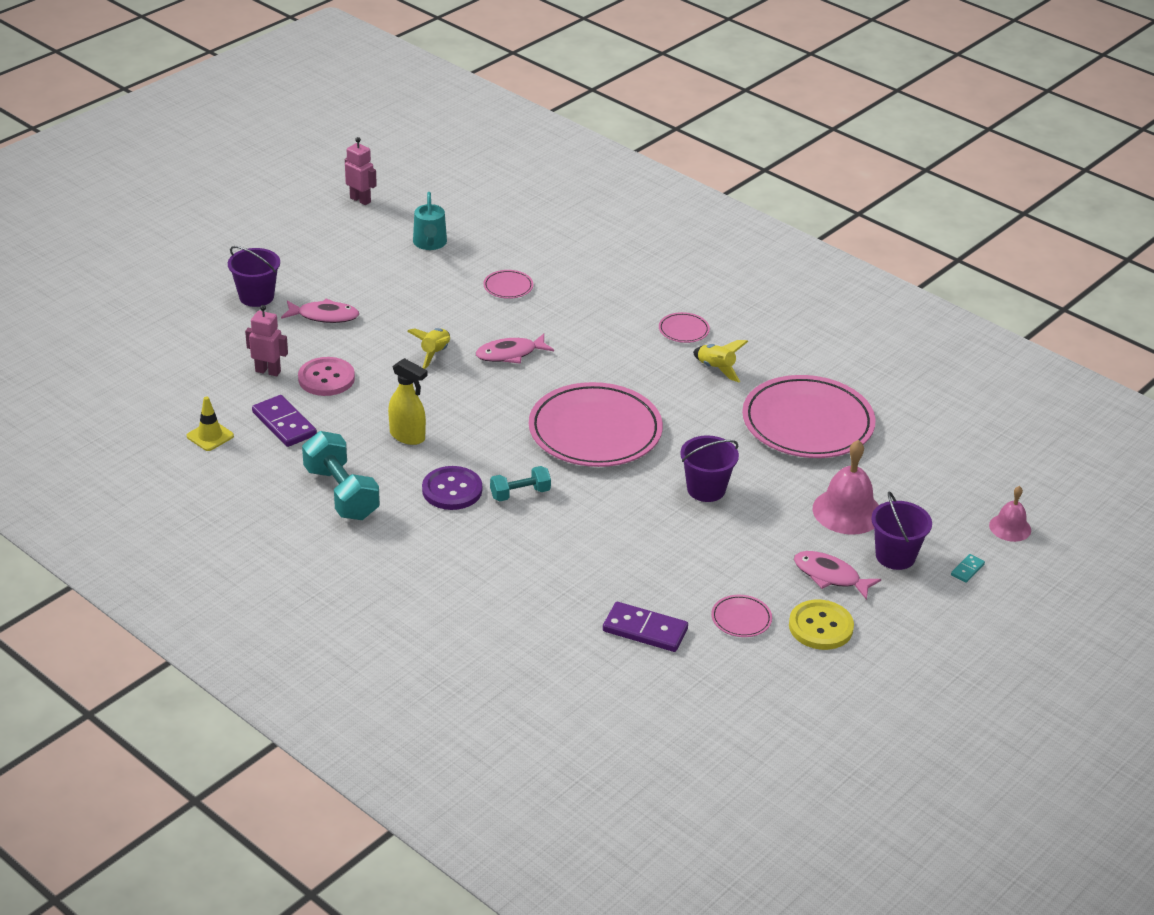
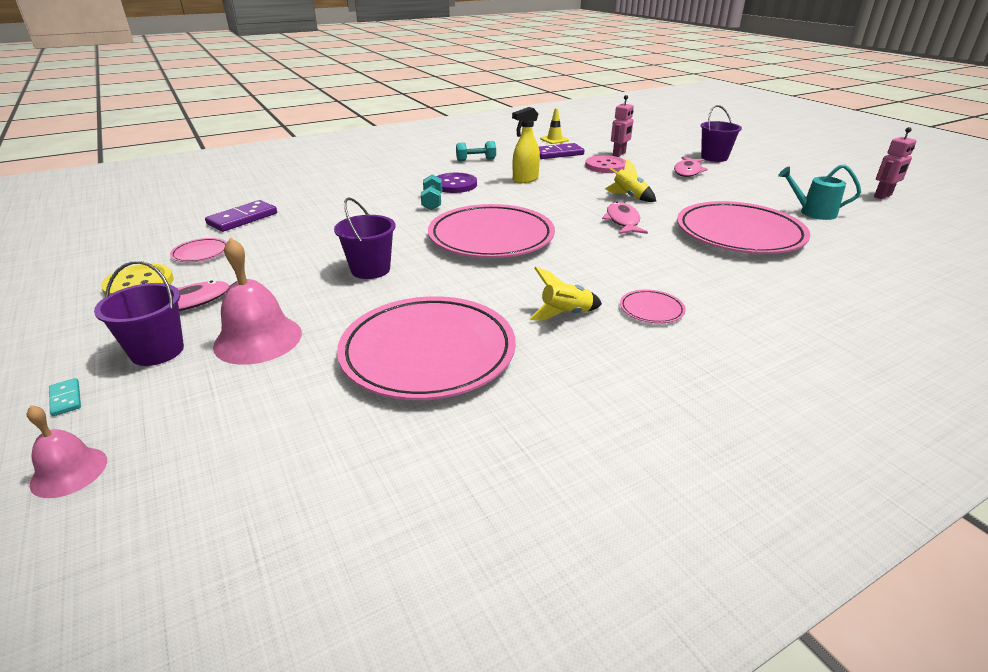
camera: 110 degrees right, 5 degrees down
turquoise dumbbell [302,431,380,520] -> turquoise dumbbell [456,141,496,161], size x0.57
pink plate [483,270,533,299] -> pink plate [677,201,810,254], size x2.45

